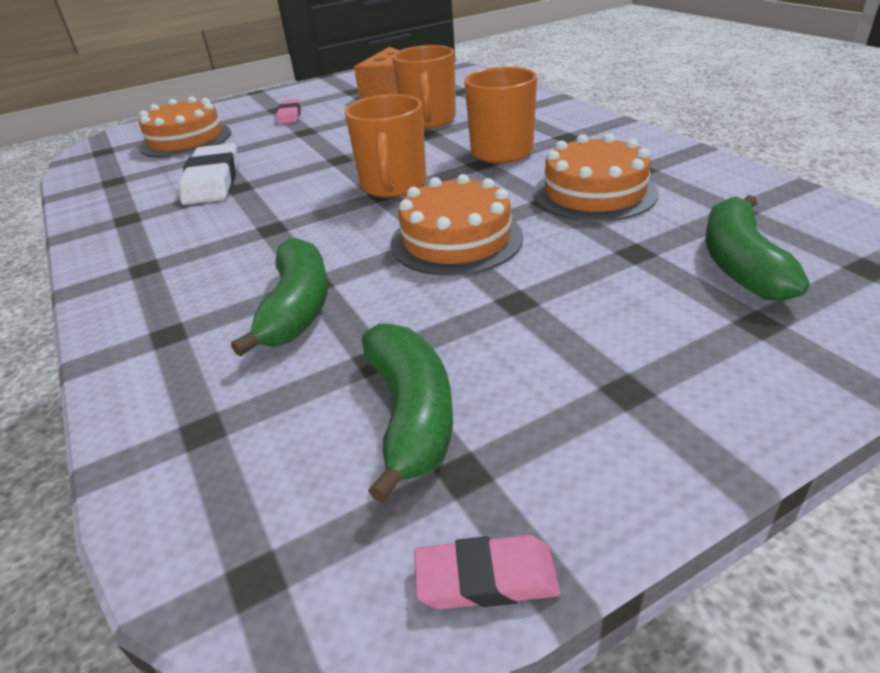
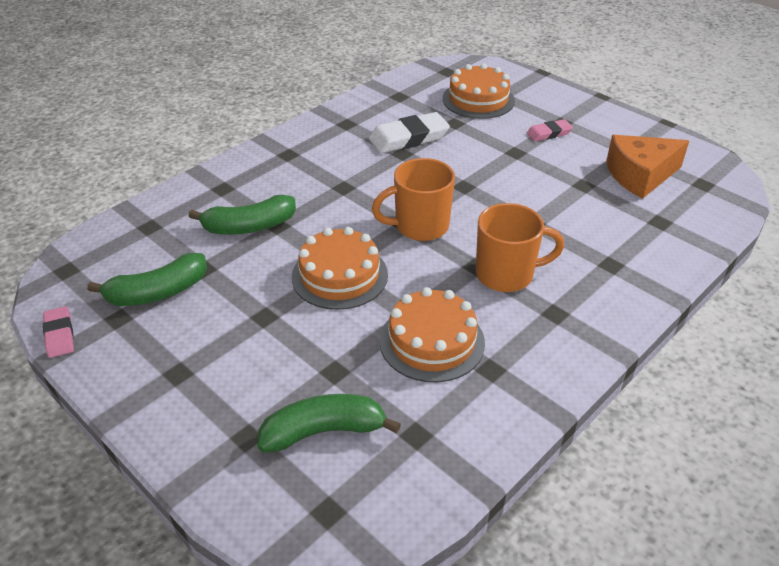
camera: 70 degrees right, 5 degrees up
orange mug [392,45,456,129] -> none

